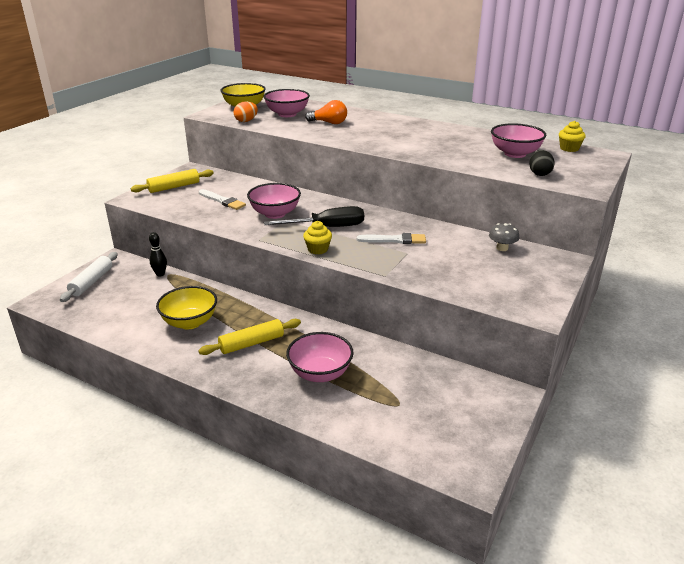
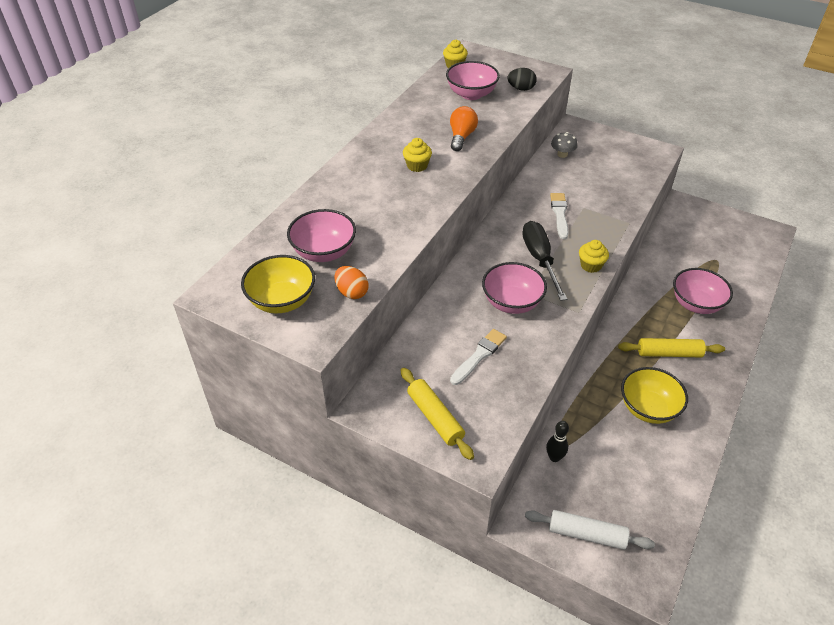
camera: 90 degrees left, 15 degrees up
yellow rolling pin [198,319,301,355] -> yellow rolling pin turned 60 degrees counterclockwise [618,338,725,357]
orange light bulb [305,100,347,124] -> orange light bulb moved to [450,106,478,151]
none -> yellow cupcake [403,138,432,172]

